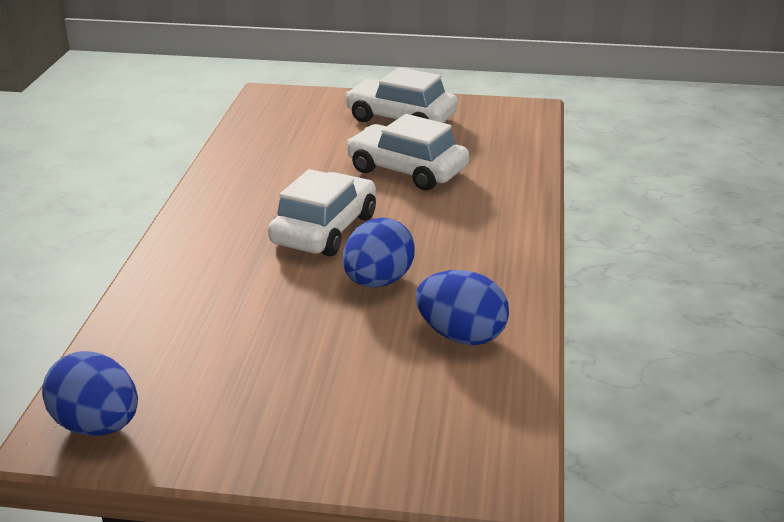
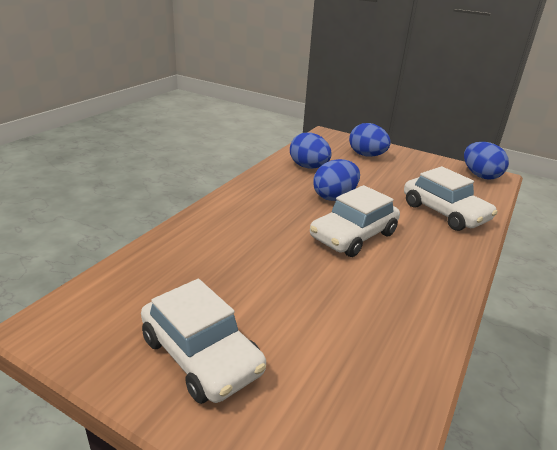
camera: 160 degrees left, 0 degrees up
white car [346,114,469,190] -> white car moved to [404,166,498,231]
none -> blue egg [349,123,391,157]

